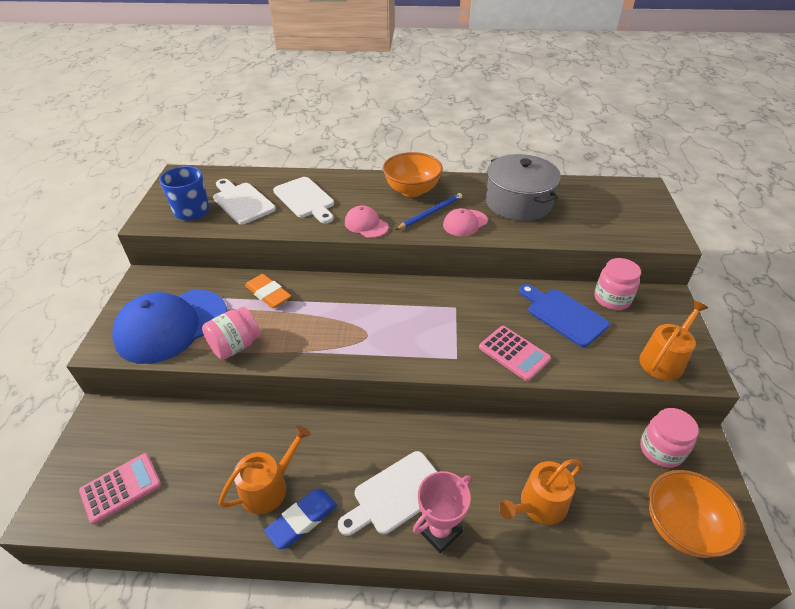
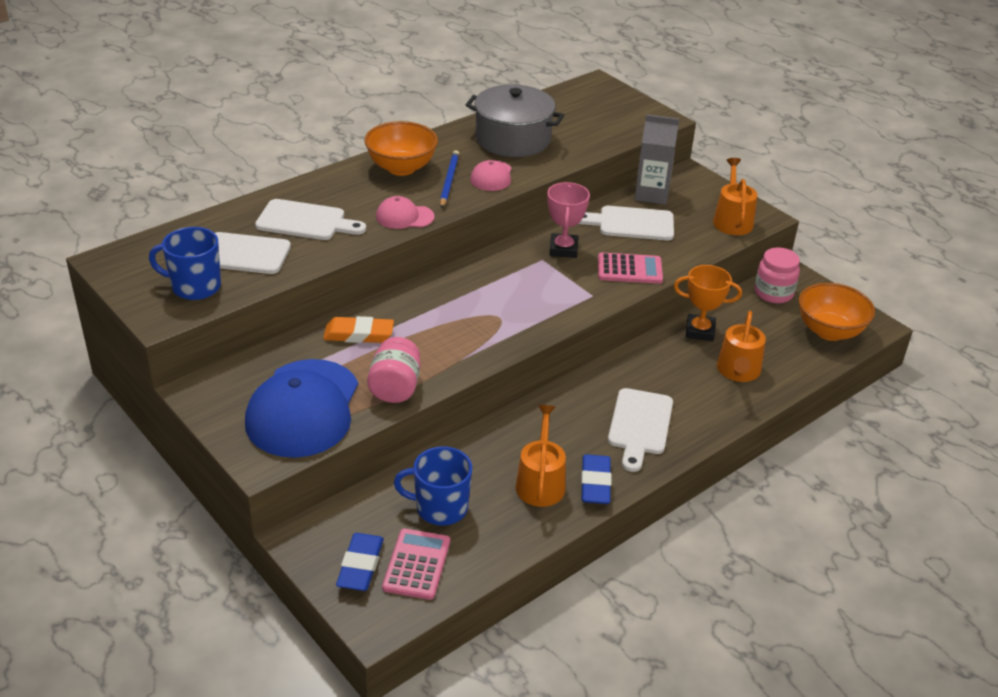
camera: 45 degrees left, 5 degrees down
pink trophy [413,471,471,554] -> pink trophy moved to [547,182,590,258]
blue cutting board [519,284,609,347] -> white cutting board [578,206,674,240]
pink jar [594,258,641,310] -> grey carton [635,114,679,204]
none -> blue eraser [336,533,384,591]
none -> blue mug [394,446,472,526]
none -> orange trophy [674,265,742,341]

